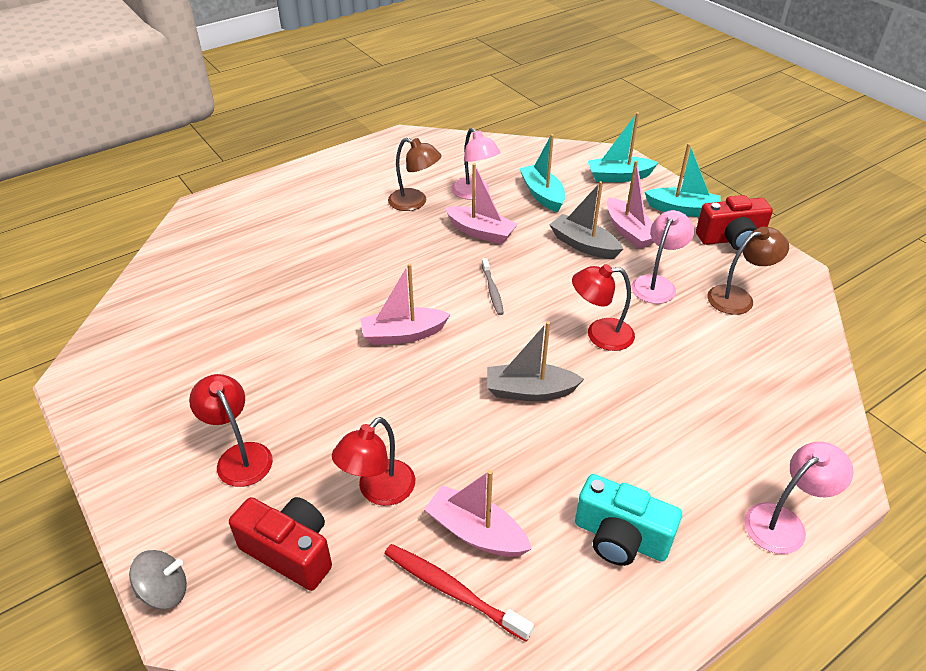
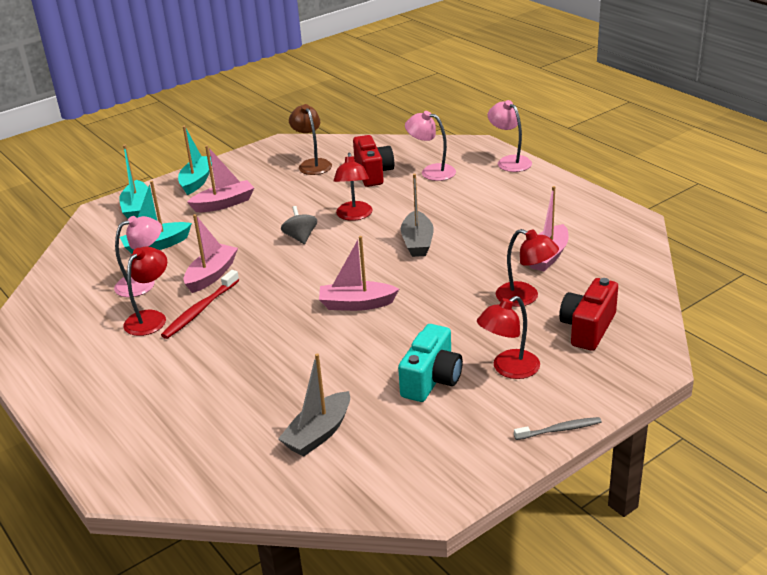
camera: 90 degrees left, 10 degrees down
grey spinning top [129,550,187,609] -> grey spinning top moved to [281,206,317,244]
pink boat [360,263,451,345] -> pink boat turned 105 degrees clockwise [319,236,399,311]
red toothbrush [385,544,534,642] -> red toothbrush moved to [161,270,239,339]
brown lamp [388,138,442,211] -> red lamp [123,246,167,336]
grey toothbrush [482,258,504,315] -> grey toothbrush moved to [514,417,602,440]
grey boat [549,181,623,259] -> grey boat moved to [278,353,350,456]
turquoise camera [575,474,682,566] -> turquoise camera moved to [398,324,463,402]
pink lamp [631,210,694,304] -> pink lamp moved to [405,111,456,181]
red camera [696,195,773,250] -> red camera moved to [353,135,394,187]

